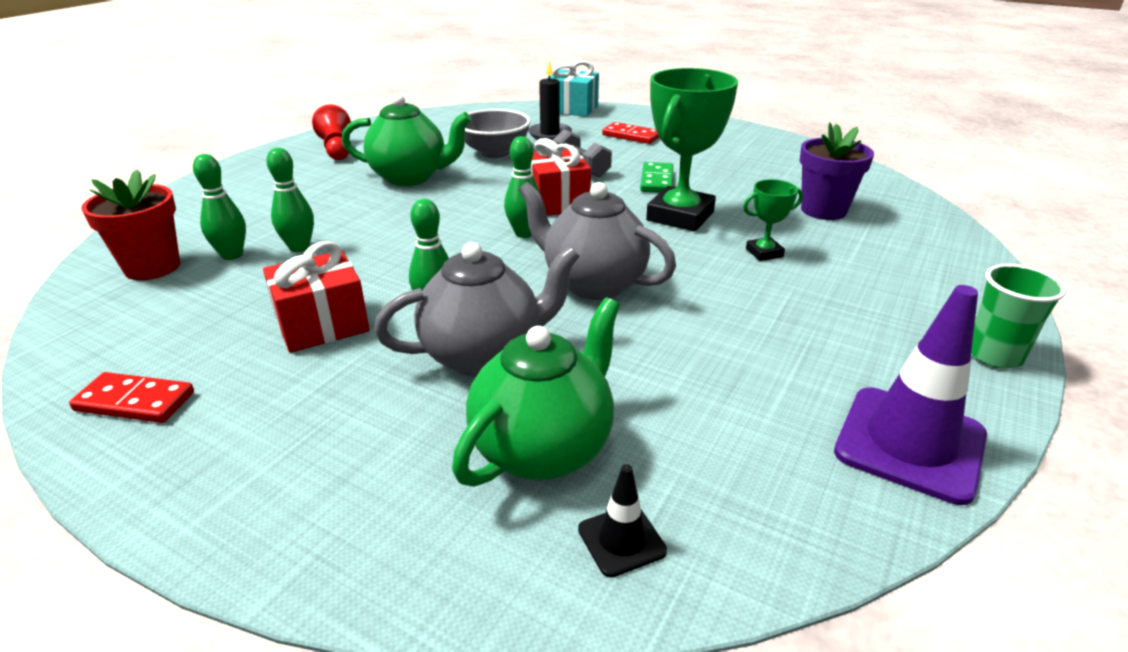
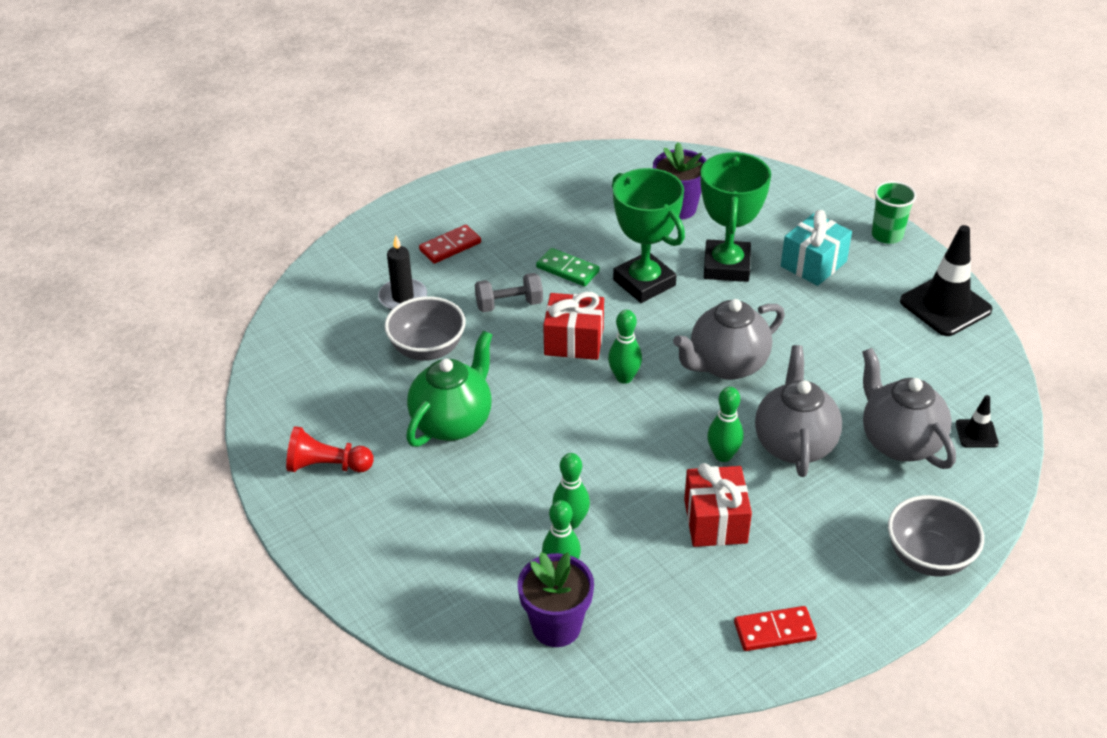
camera: 65 degrees left, 10 degrees up
red domino [69,372,194,423] -> red domino turned 45 degrees clockwise [734,606,817,651]
red flower pot [81,169,180,280] -> purple flower pot [518,552,594,647]
green teapot [452,297,620,487] -> grey teapot [862,348,956,469]
turquoise gift [550,61,599,117] -> turquoise gift moved to [781,210,852,286]
green trophy [743,179,803,261] -> green trophy [700,152,771,282], size x2.11
purple traffic cone [834,285,987,505] -> black traffic cone [900,225,993,336]
none -> grey bowl [888,495,984,576]

